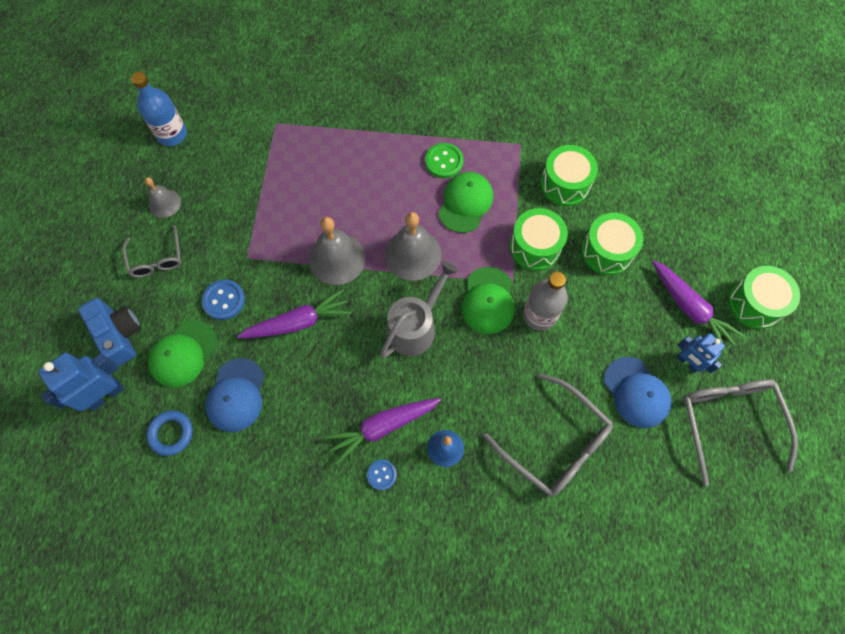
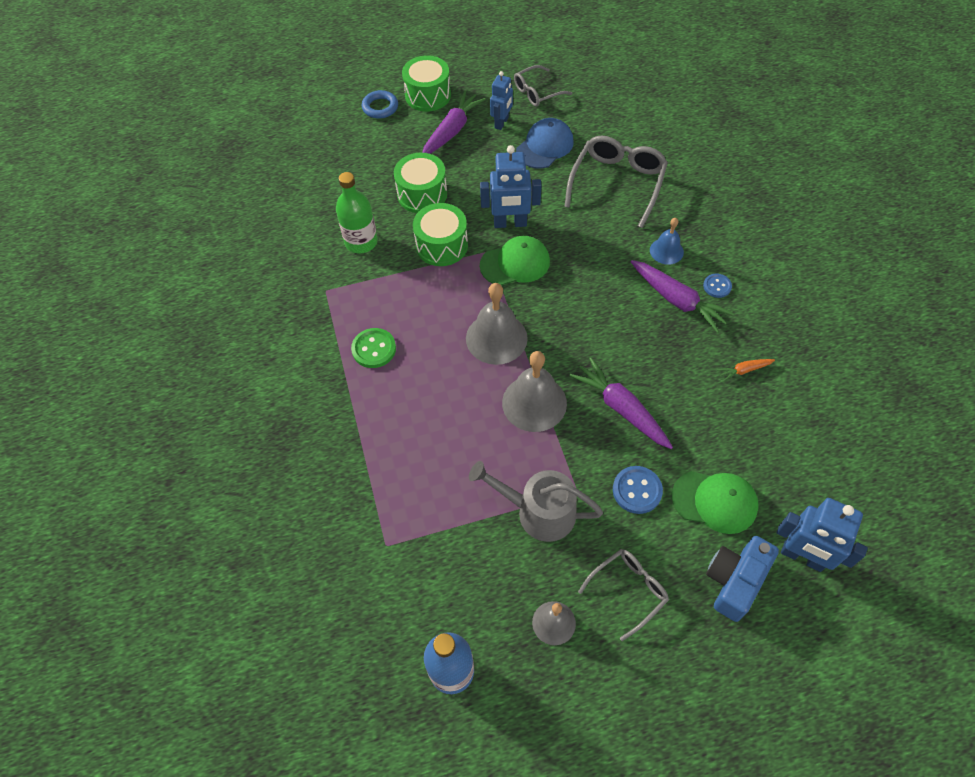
camera: 110 degrees left, 10 degrees down
blue ring [146,411,193,456] -> blue ring moved to [362,90,398,119]
blue cap [205,358,264,432] -> none
grey watering can [380,261,458,358] -> grey watering can moved to [469,461,603,542]
green cap [438,172,493,233] -> none
grey bottle [523,272,568,331] -> blue robot [480,145,542,228]
green drum [540,145,598,206] -> green bottle [336,172,378,254]
grey glasses [682,379,798,486] -> grey glasses [514,65,572,107], size x0.60
none -> orange carrot [717,359,775,382]

